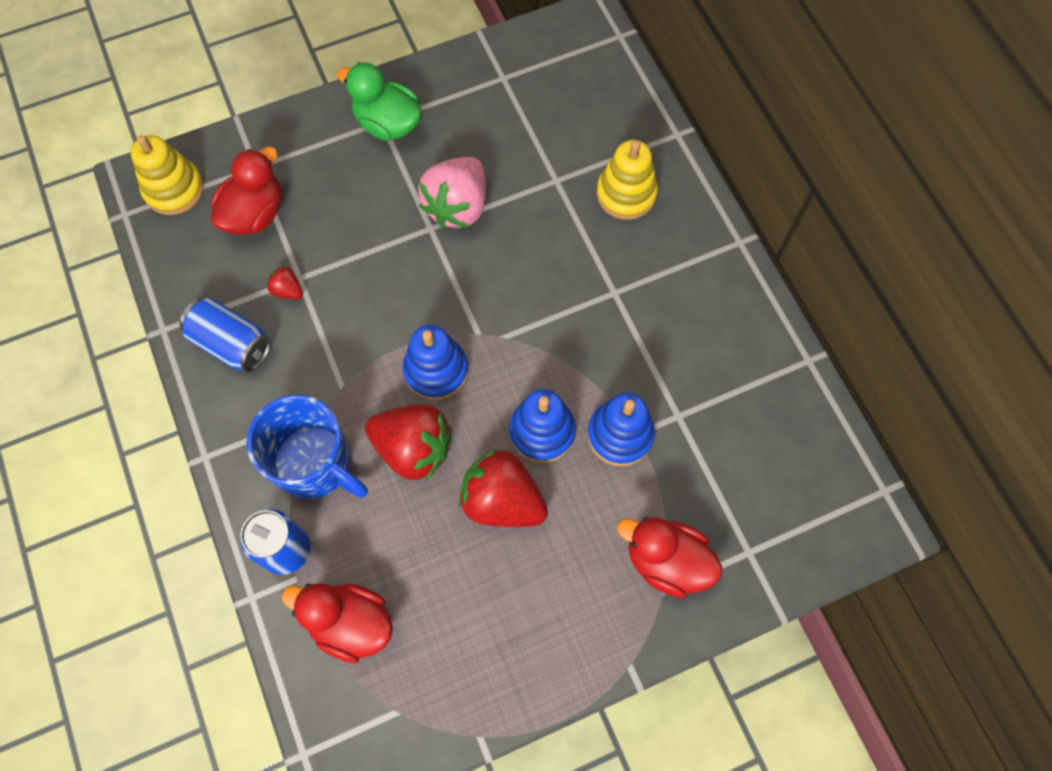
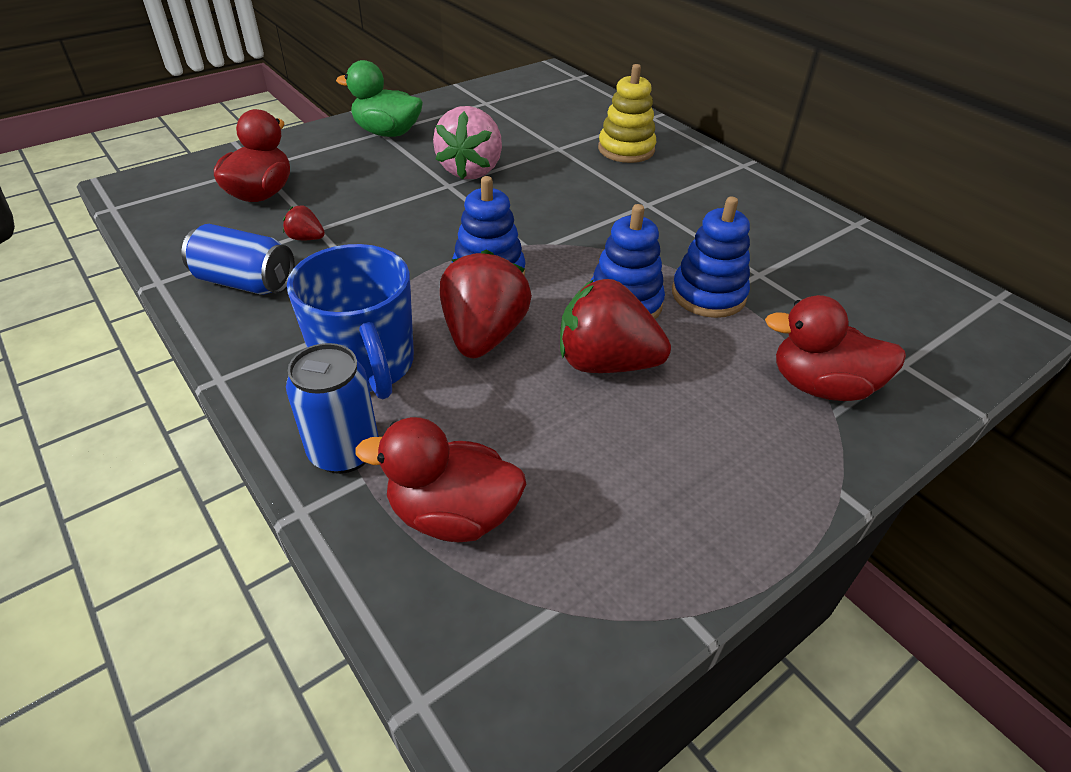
camera: 15 degrees left, 25 degrees down
yellow stacking toy [131,135,204,215] -> none
blue mug [247,395,368,499] -> blue mug turned 45 degrees clockwise [287,244,414,399]
red strawberry [365,404,452,480] -> red strawberry turned 90 degrees counterclockwise [440,250,532,358]

